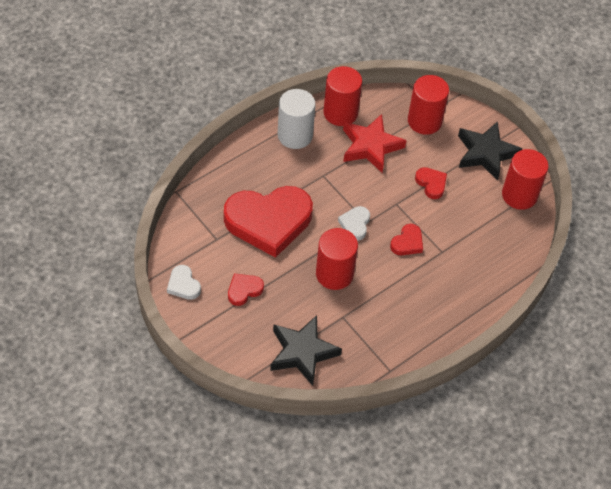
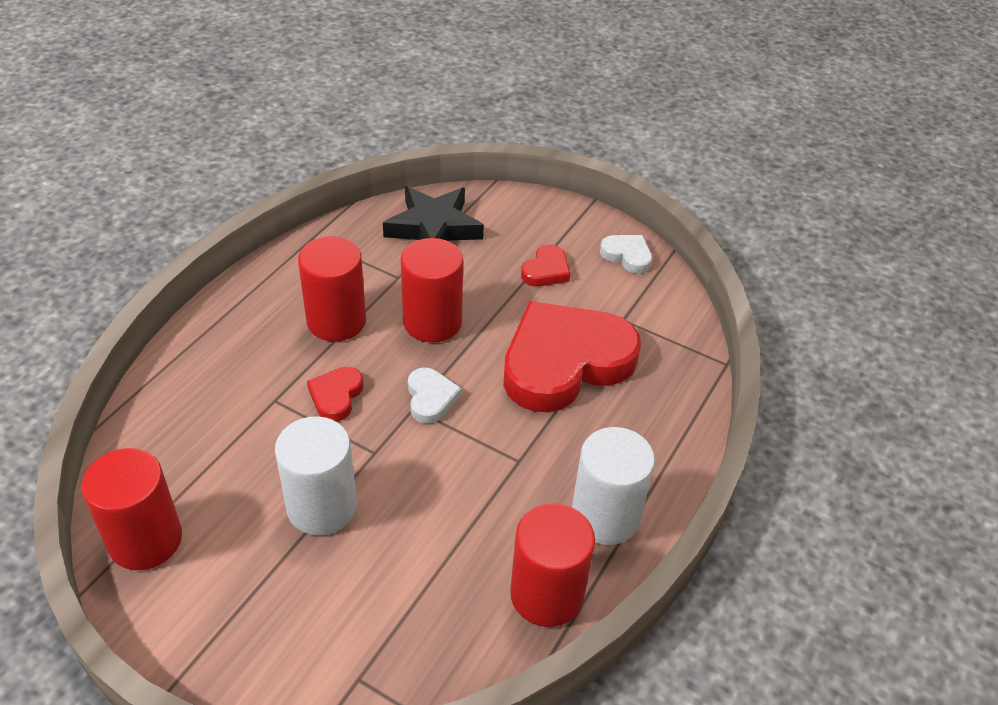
camera: 160 degrees right, 10 degrees down
red star [343,114,407,173] -> none
red cylinder [408,75,449,135] -> red cylinder moved to [298,236,366,342]
red heart [415,167,447,199] -> white cylinder [275,416,357,536]
black star [458,121,522,181] -> none

